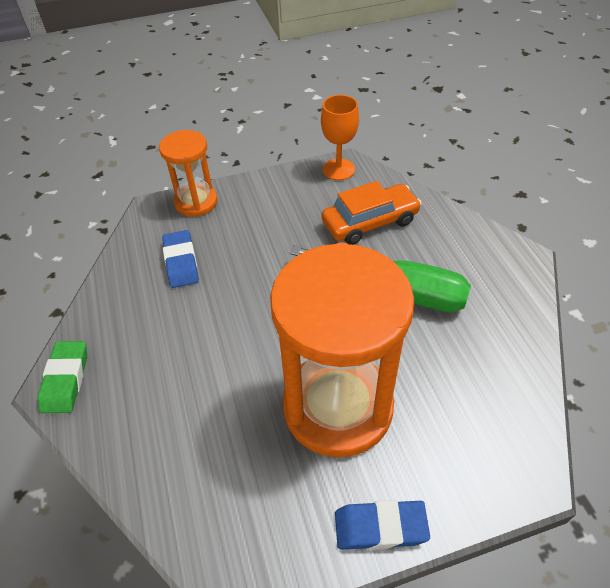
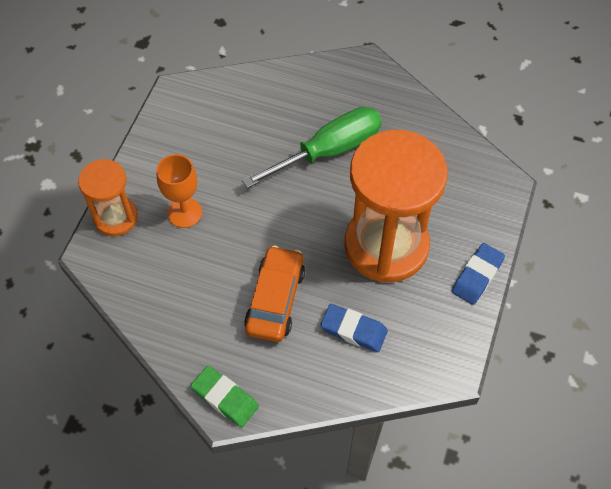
camera: 55 degrees left, 10 degrees up
blue eraser [162,230,199,288] -> blue eraser moved to [321,304,388,352]
orange goblet [321,95,359,180] -> orange goblet moved to [157,154,202,228]
orange car [321,181,422,245] -> orange car moved to [244,245,305,342]

